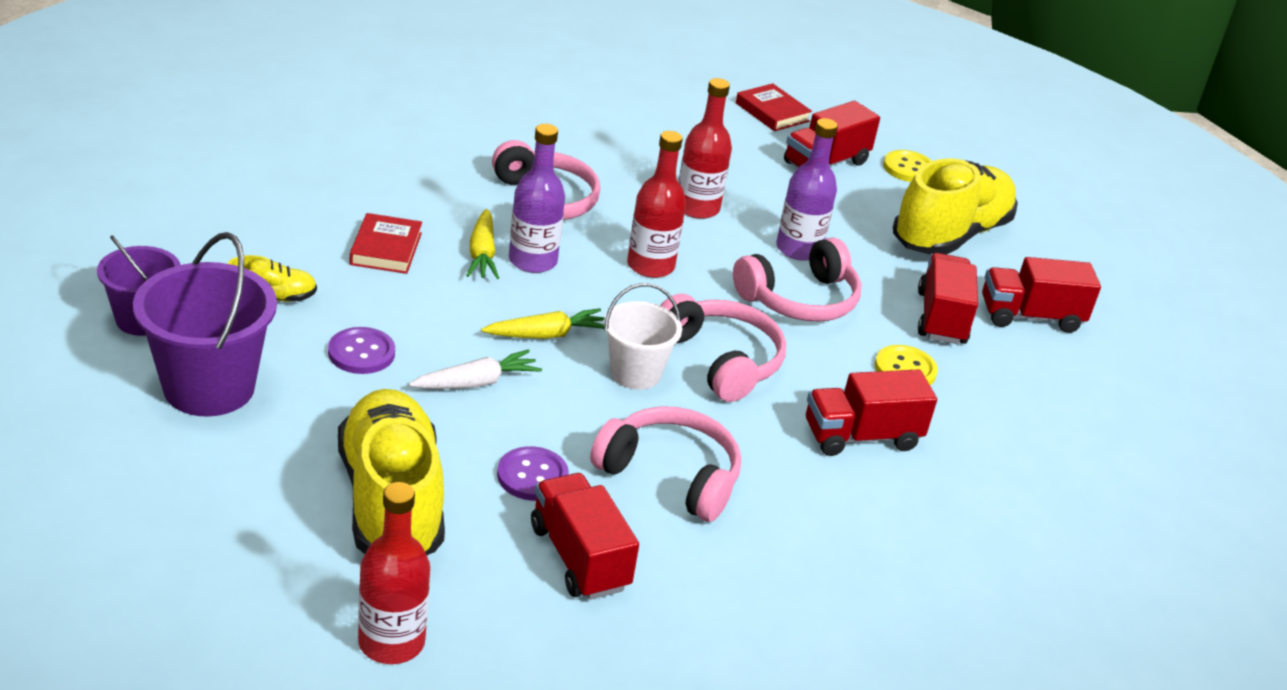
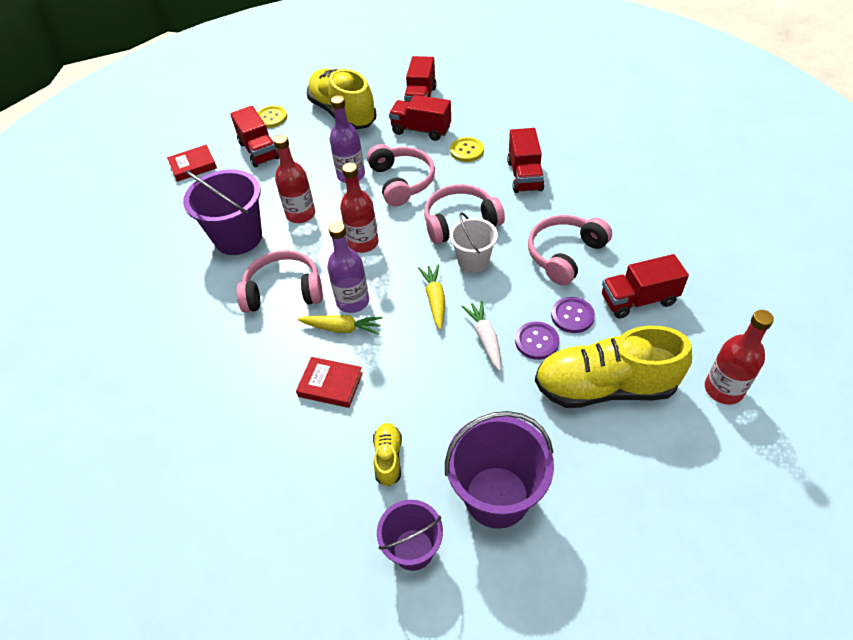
camera: 70 degrees left, 15 degrees up
purple button [328,327,395,374] -> purple button moved to [515,322,559,360]
none -> purple bucket [183,170,262,255]

